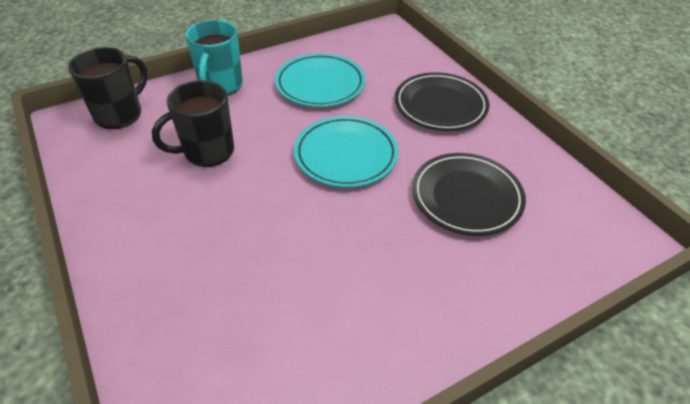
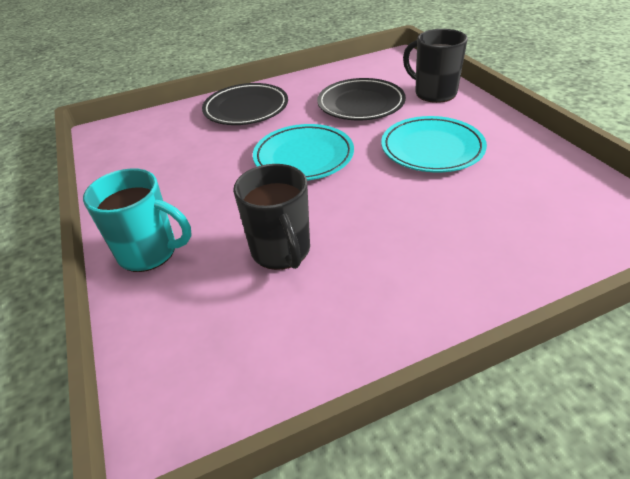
camera: 80 degrees left, 5 degrees down
black mug [68,47,148,129] -> black mug moved to [403,29,468,103]
turquoise plate [275,53,365,107] -> turquoise plate moved to [381,116,487,172]

